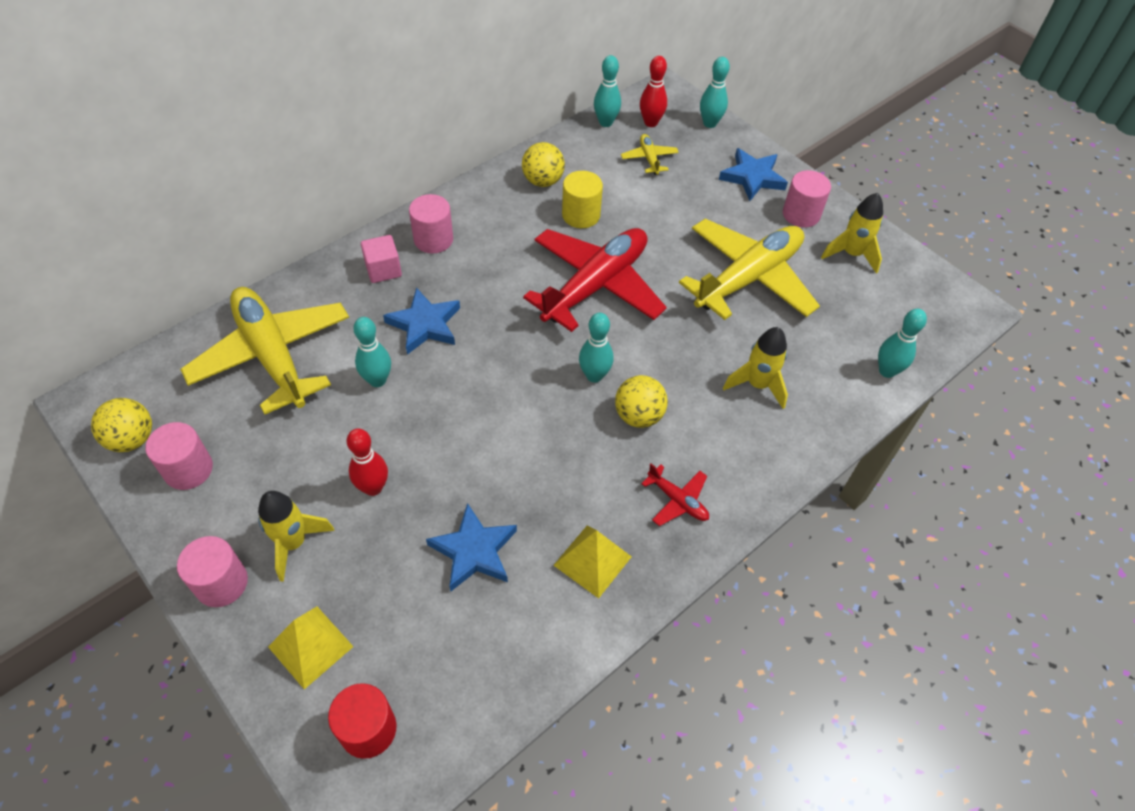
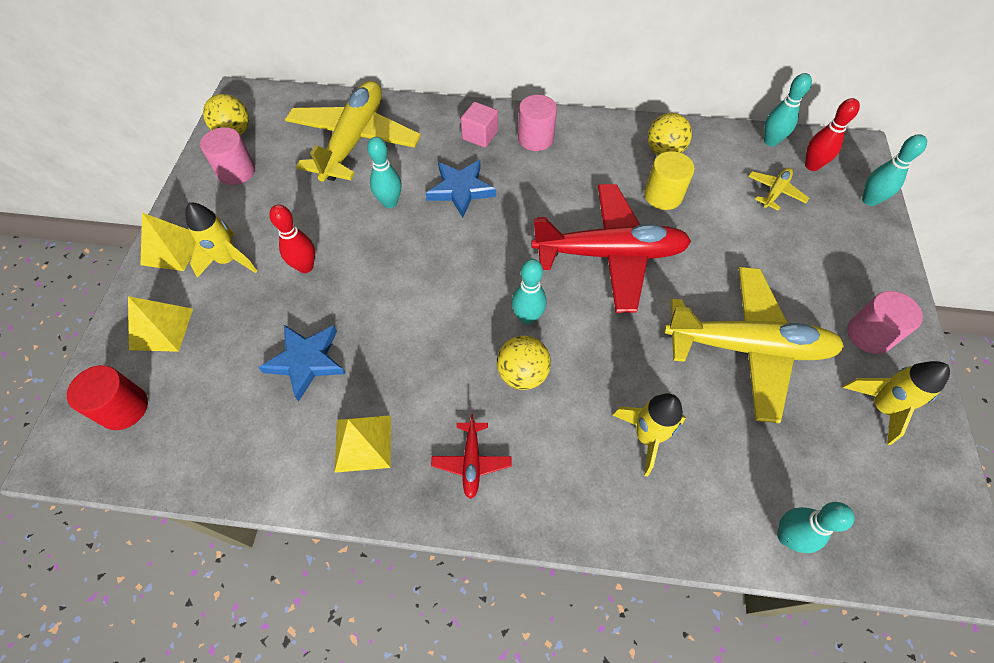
camera: 50 degrees right, 5 degrees up
pink cylinder [177,536,248,607] -> yellow pyramid [140,213,196,271]
blue star [719,148,788,201] -> none

